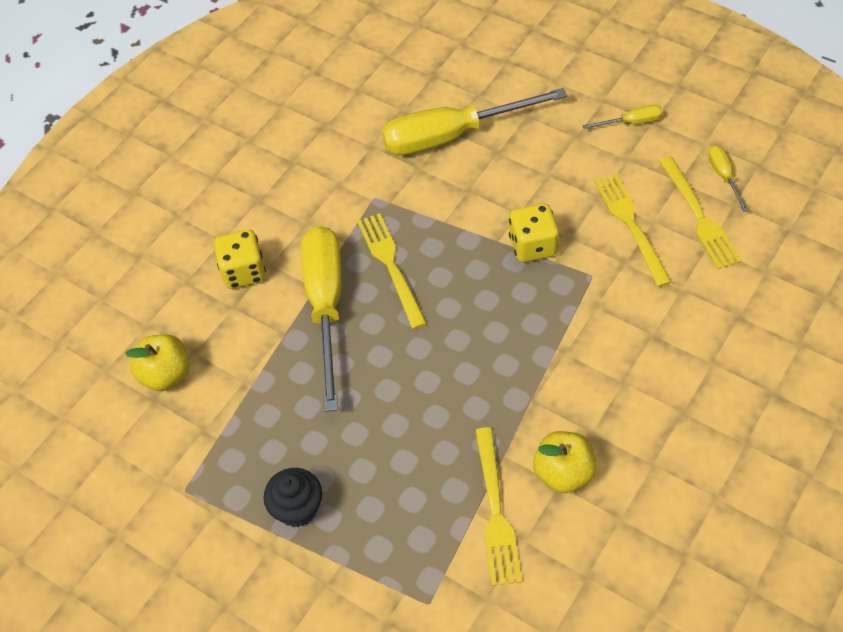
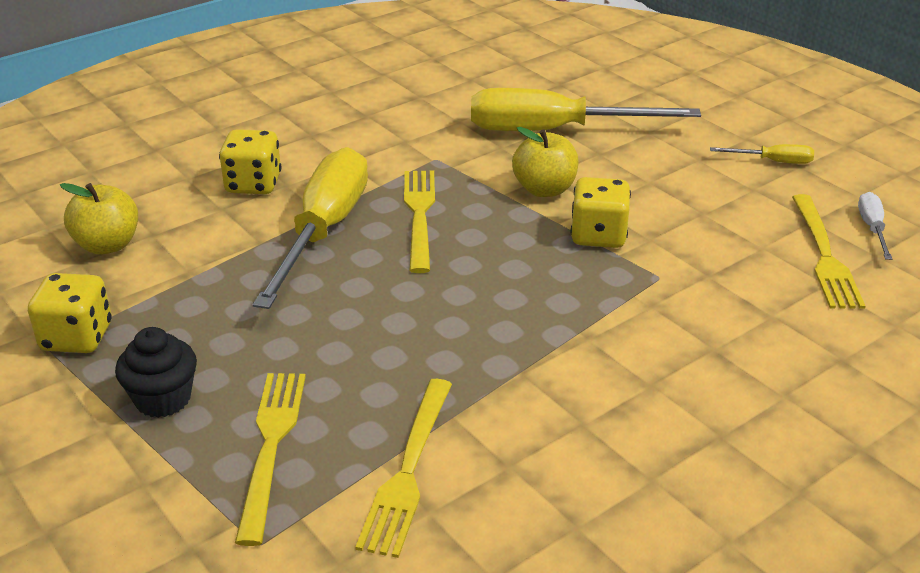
camera: 15 degrees right, 20 degrees down
yellow apple [533,431,597,493] -> yellow apple moved to [512,127,579,197]
yellow fork [594,174,672,287] -> yellow fork moved to [235,373,306,546]
yellow screwdriver [708,145,749,212] -> white screwdriver [858,192,892,260]
none -> yellow dice [28,273,112,353]

